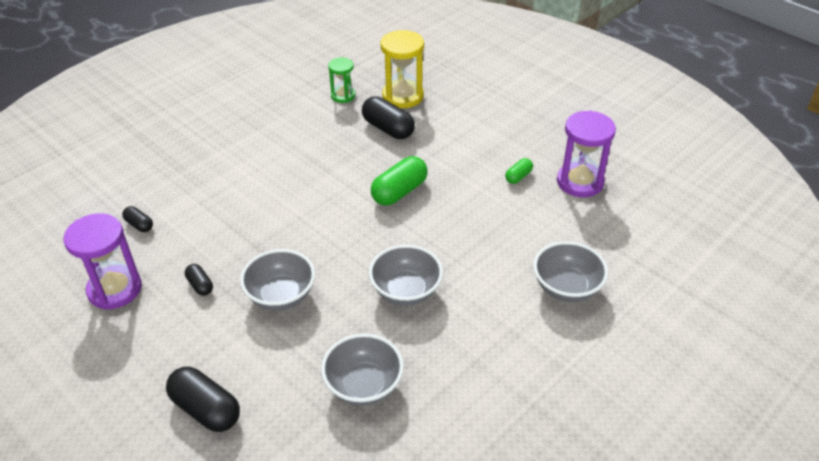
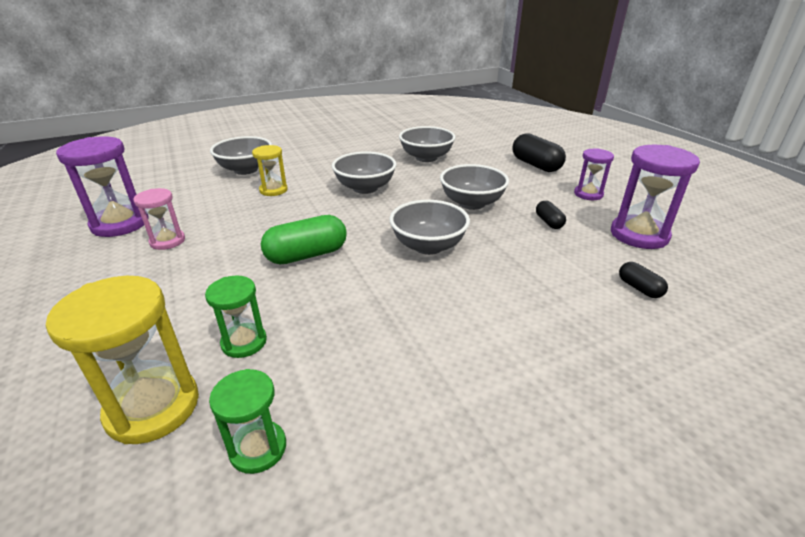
camera: 160 degrees left, 10 degrees down
black capsule [362,96,415,139] -> green hourglass [205,276,267,358]
green capsule [505,158,533,184] -> pink hourglass [133,188,185,250]
none -> yellow hourglass [252,145,288,196]
none -> grey bowl [389,200,470,255]
none -> purple hourglass [574,148,614,200]

